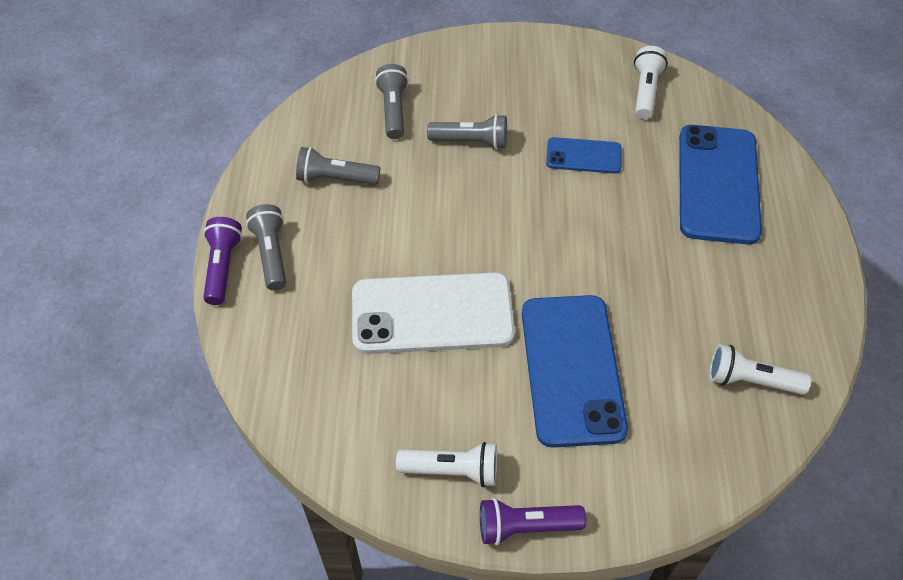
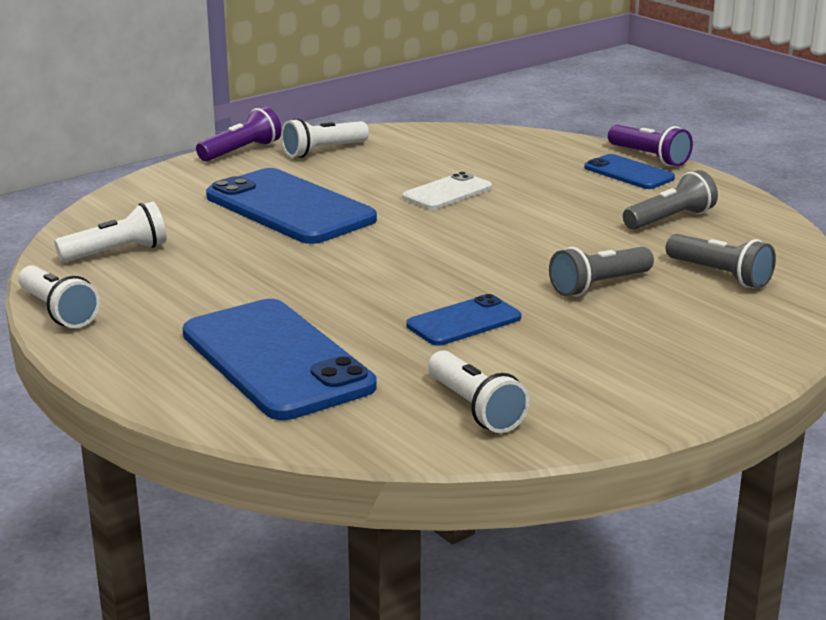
camera: 140 degrees right, 30 degrees down
grey flashlight [246,204,286,291] -> blue phone [584,154,675,189]
white phone [352,272,515,354] -> white phone [402,172,492,210], size x0.52
none -> white flashlight [18,265,100,328]

